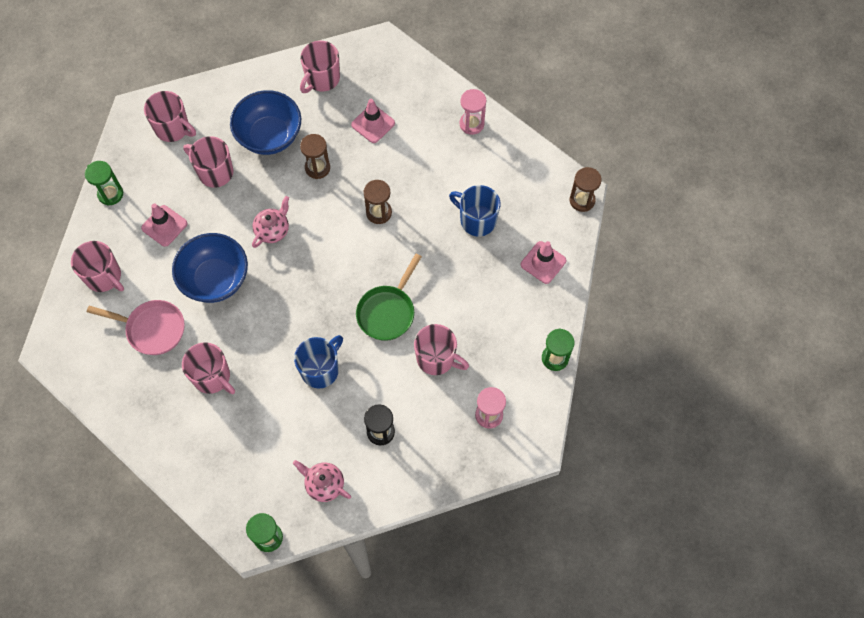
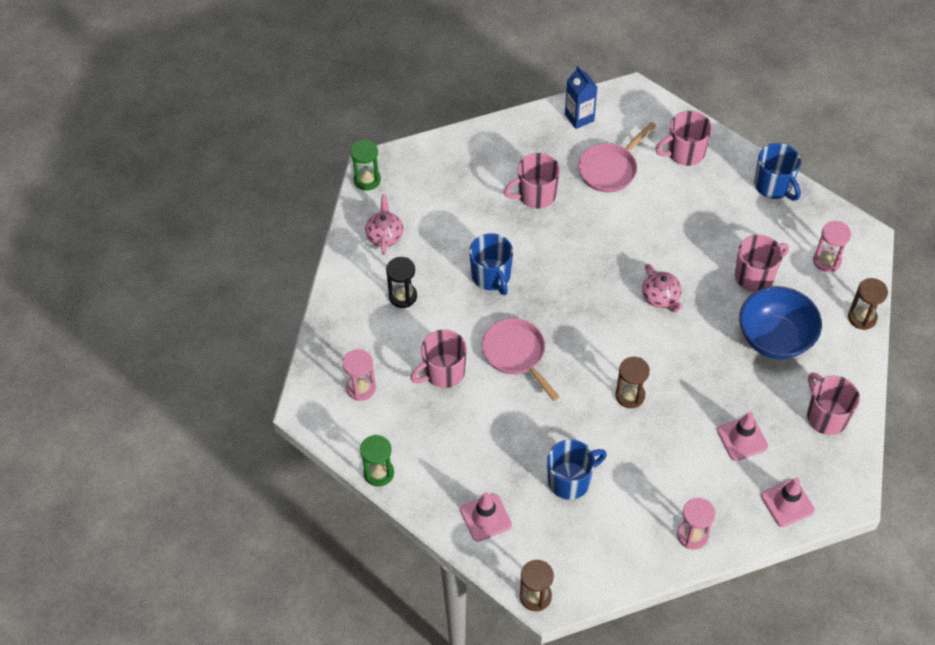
camera: 120 degrees right, 10 degrees down
green hourglass [85,161,123,206] -> blue mug [754,143,801,201]
pink traffic cone [141,203,187,247] -> pink traffic cone moved to [761,477,815,527]
pink mug [144,91,196,142] -> pink hourglass [813,221,851,272]
blue bowl [172,233,248,303] -> none
pink teapot [293,460,351,502] -> pink teapot turned 60 degrees counterclockwise [365,195,403,255]
brown hourglass [300,134,330,179] -> brown hourglass moved to [848,278,888,330]
green pan [356,254,422,341] -> pink pan [482,318,560,401]
none -> blue carton [565,66,598,129]

